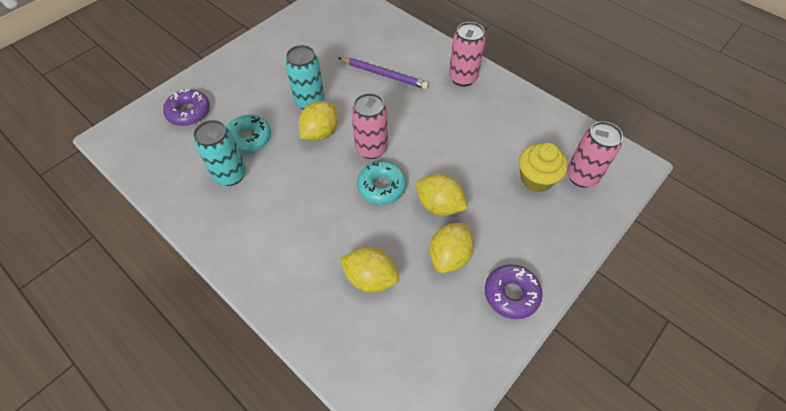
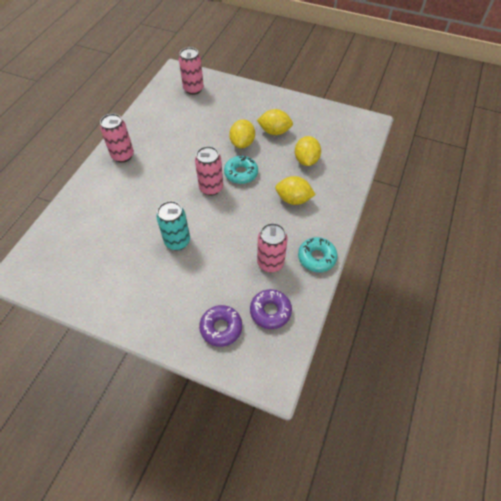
camera: 110 degrees left, 0 degrees up
turquoise can [193,120,246,186] -> pink can [257,223,288,272]
turquoise donut [226,115,271,153] -> turquoise donut moved to [298,237,338,272]
yellow lemon [298,101,338,141] -> yellow lemon moved to [275,176,316,205]
purple pencil [338,57,429,89] -> none
purple donut [485,264,543,319] -> purple donut moved to [250,289,292,329]
yellow cupcake [519,143,568,192] -> none

